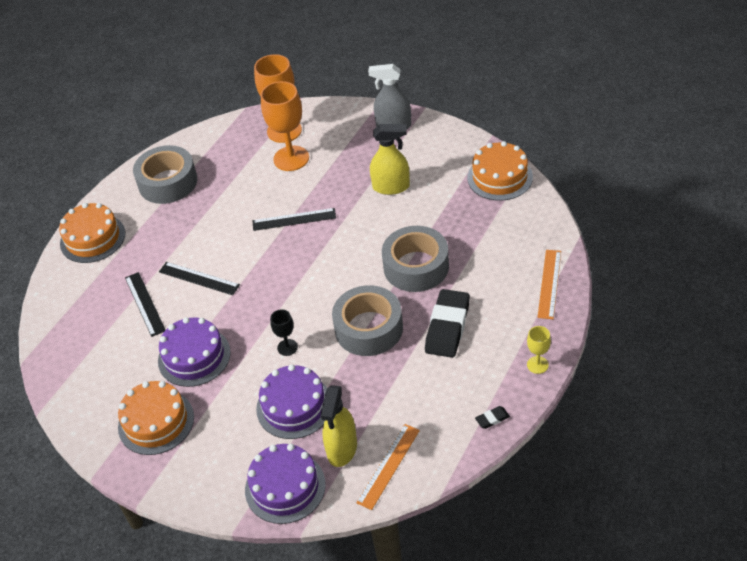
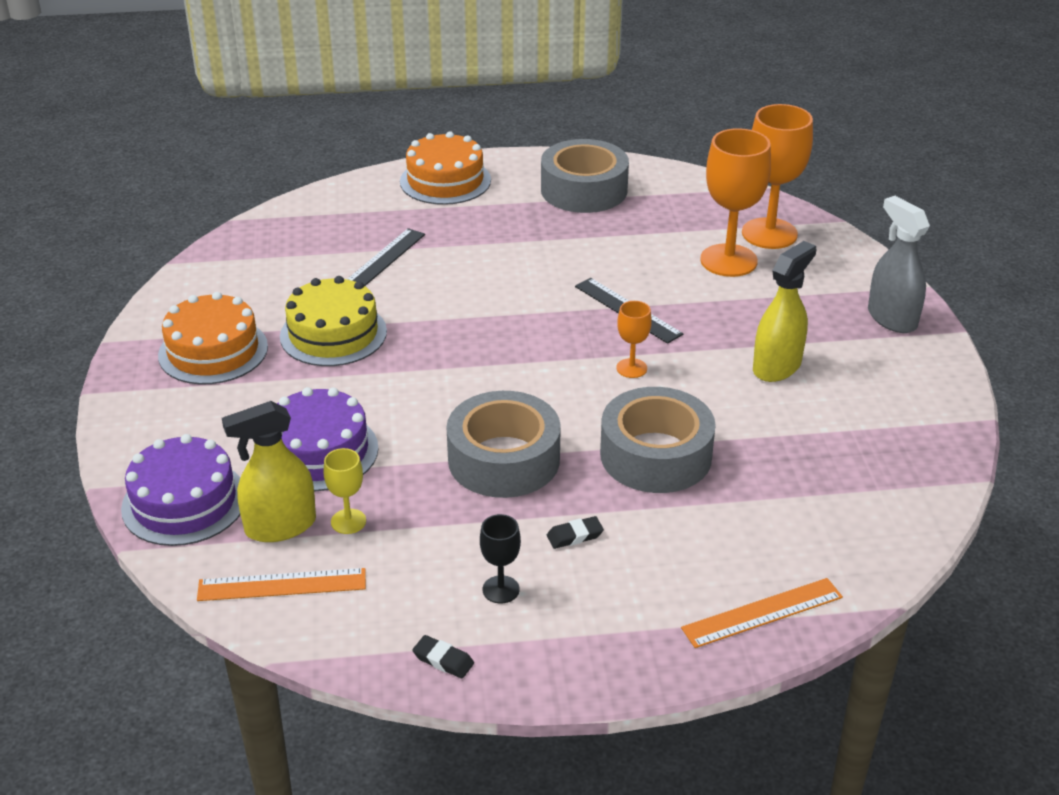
camera: 50 degrees right, 10 degrees down
purple cake [158,317,231,387] -> yellow cake [280,276,387,366]
black ruler [159,262,240,295] -> none
black goblet [270,309,298,356] -> black goblet moved to [480,514,521,604]
yellow spray bottle [370,124,410,195] -> yellow spray bottle turned 105 degrees counterclockwise [753,241,817,382]
black eraser [425,289,470,358] -> black eraser [547,516,604,549], size x0.42
orange cake [467,141,533,201] -> none
yellow goblet [527,326,551,374] -> yellow goblet moved to [324,448,366,534]
none -> orange goblet [616,301,652,378]

